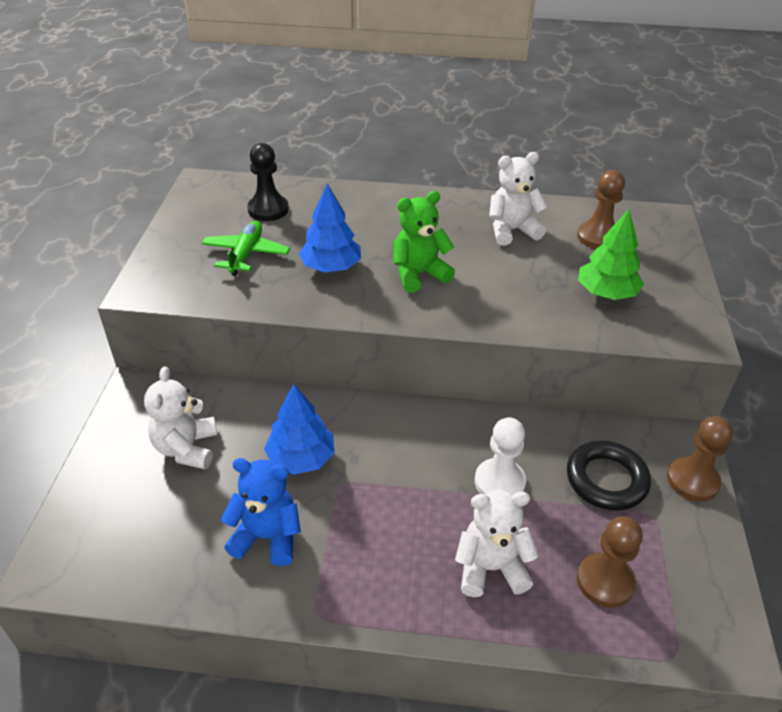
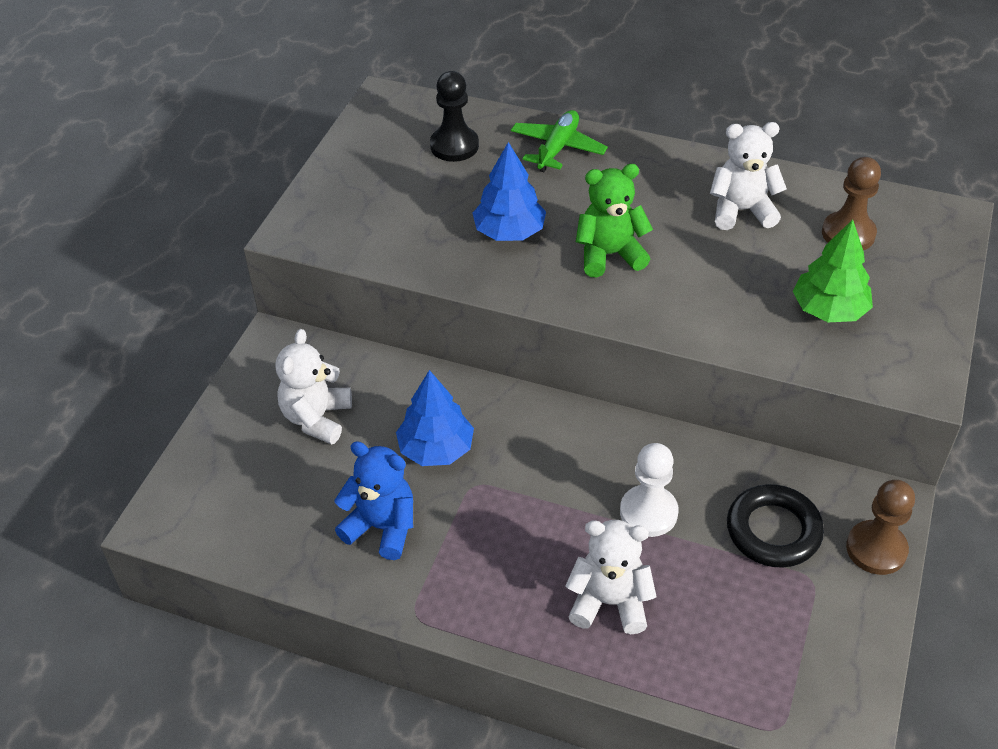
camera: 15 degrees right, 5 degrees up
green plane [202,221,290,276] -> green plane moved to [511,110,608,172]
brown pawn [577,516,643,608] -> none

